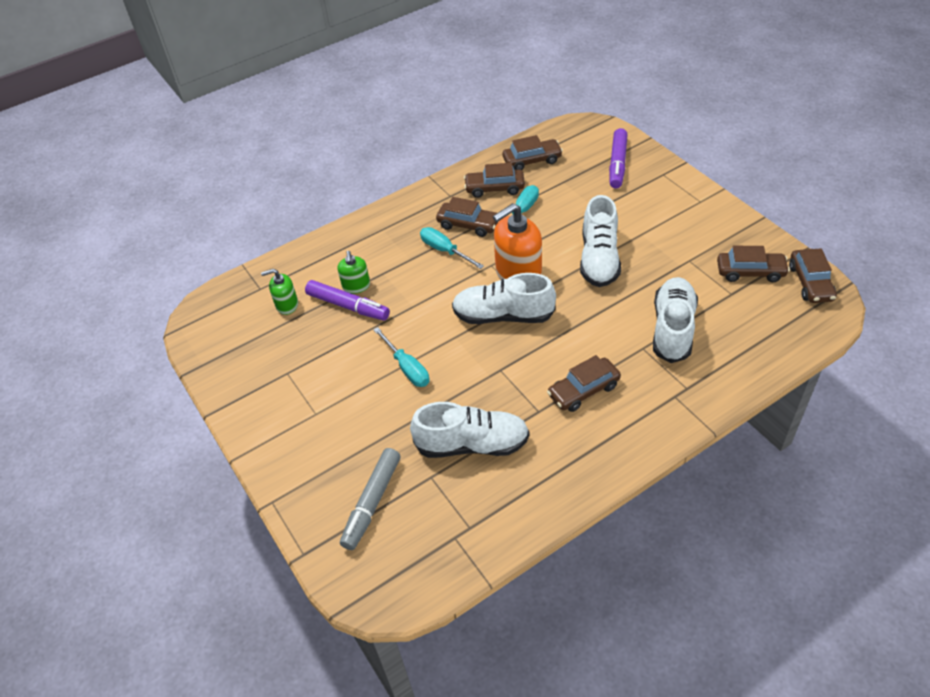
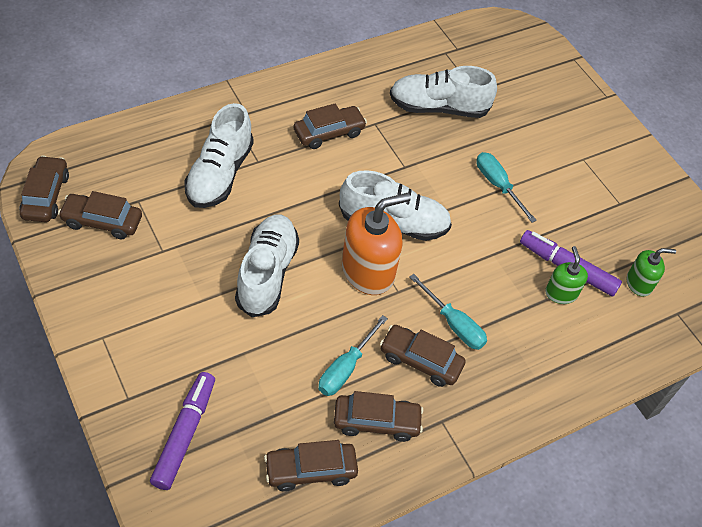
camera: 175 degrees right, 5 degrees up
grey marker [340,448,401,550] -> none

